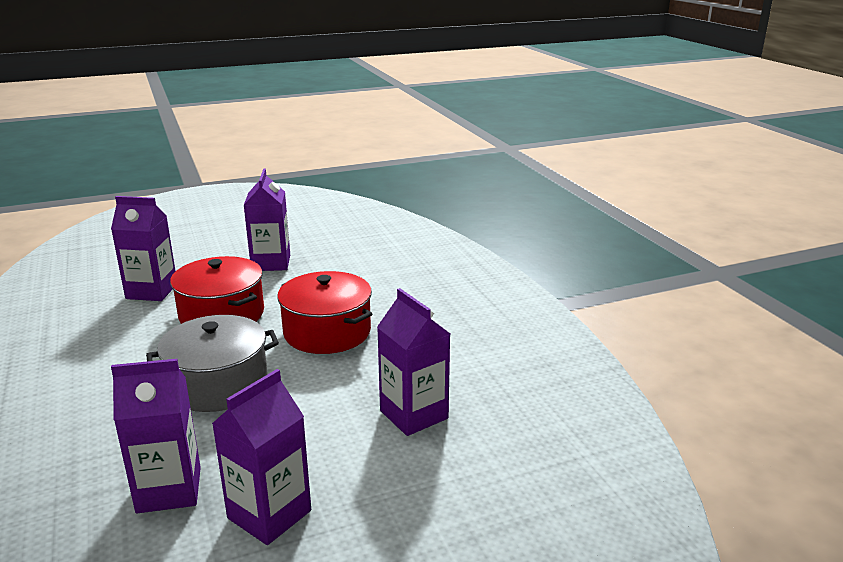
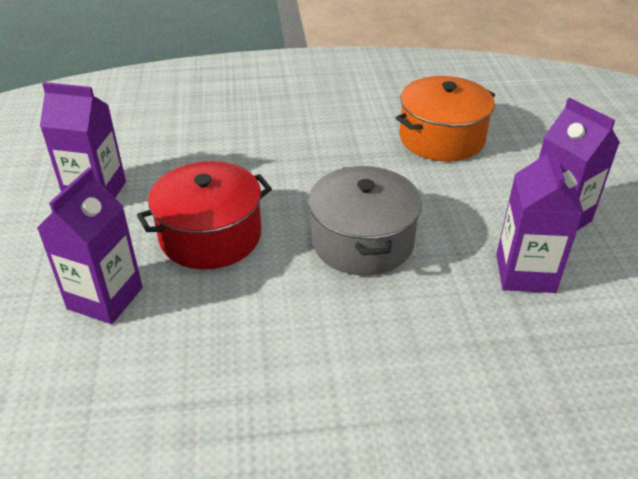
camera: 75 degrees left, 15 degrees up
red pot [277,271,372,354] -> none
purple carton [377,288,450,436] -> orange pot [396,76,495,161]

